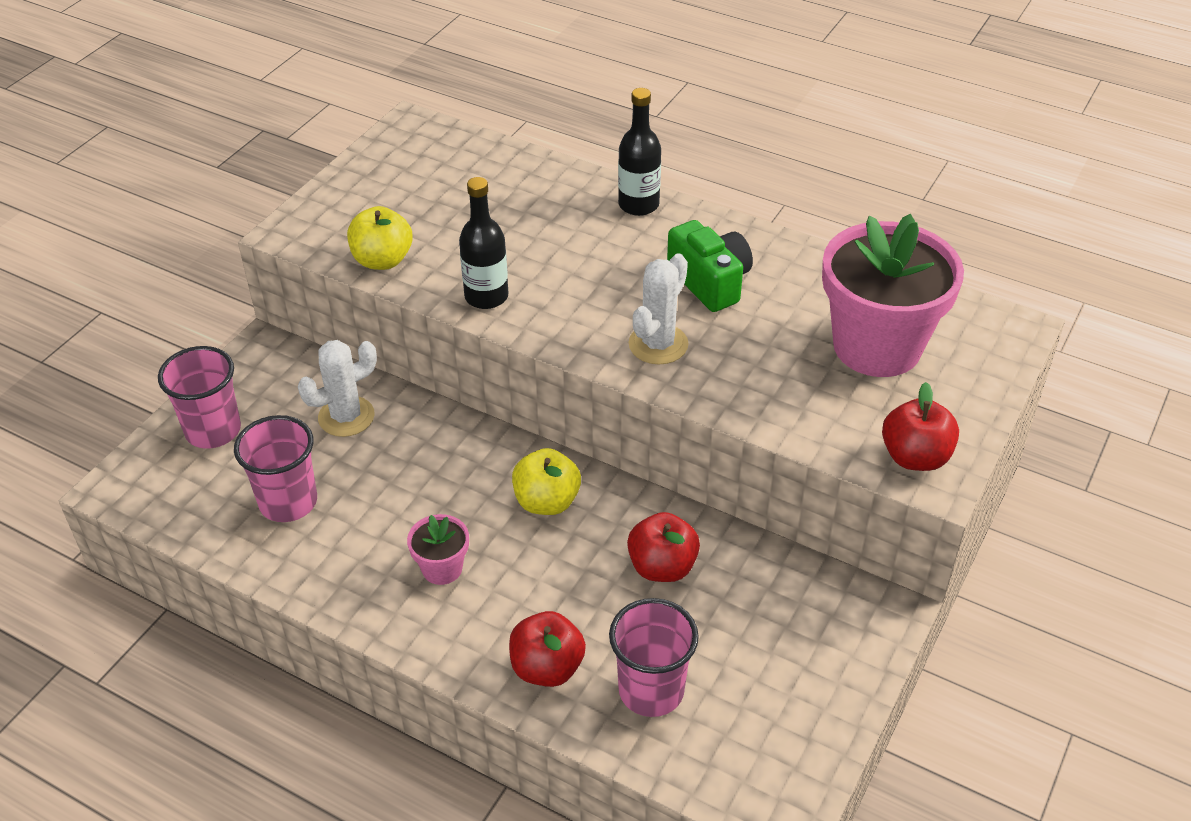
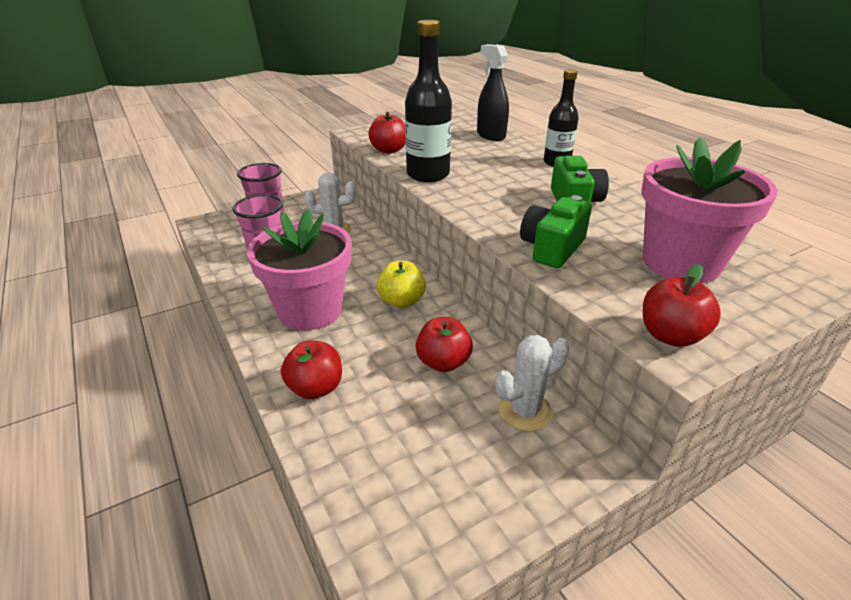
camera: 30 degrees right, 10 degrees down
yellow apple [347,206,413,270] -> red apple [368,112,406,154]
pink flower pot [407,514,469,585] -> pink flower pot [247,210,352,331], size x2.27
black bottle [459,177,508,309] -> black bottle [405,20,452,182], size x1.51
pink cup [609,598,699,717] -> none
white cactus [628,254,689,365] -> white cactus moved to [496,335,569,431]
none -> black spray bottle [477,44,509,141]
none -> green camera [520,195,592,268]

